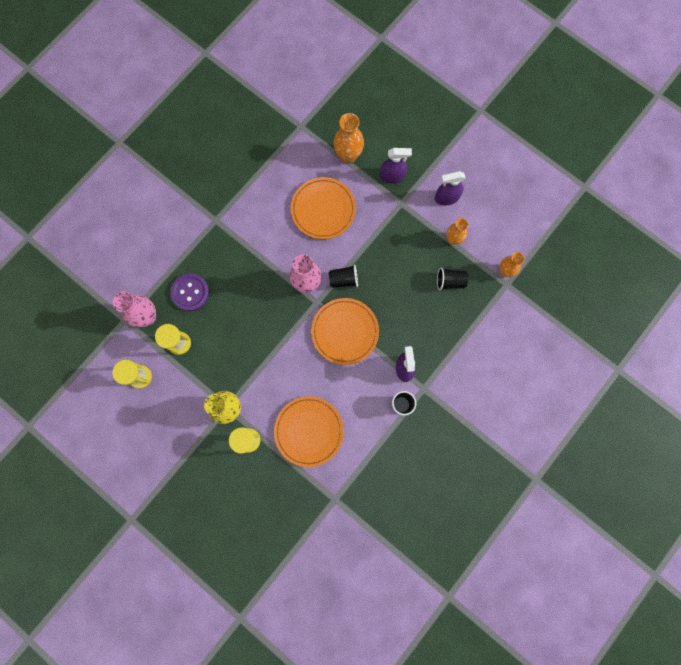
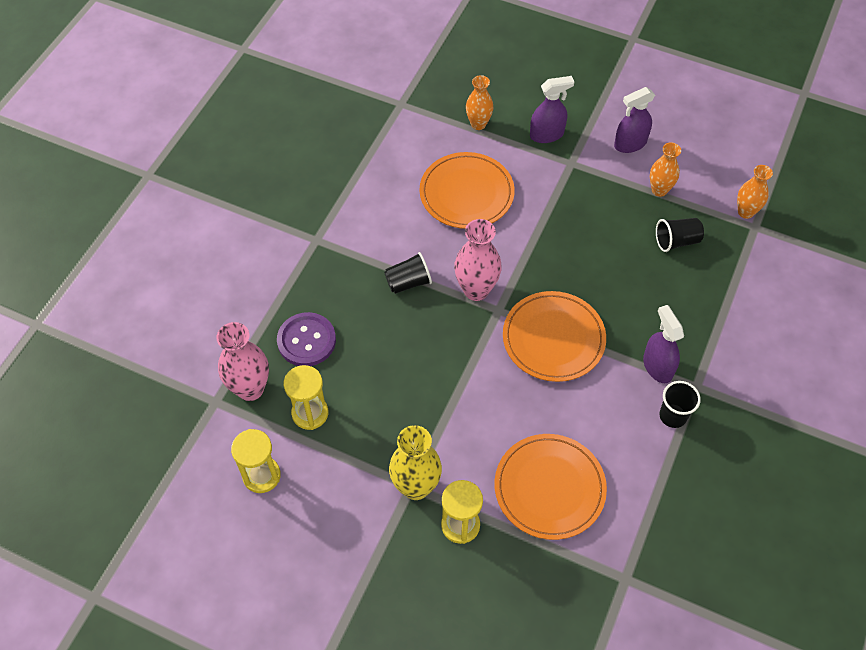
camera: 15 degrees left, 20 degrees down
black cup [329,264,358,288] -> black cup moved to [384,252,432,294]
orange vase [334,113,364,164] -> orange vase [466,75,493,130], size x0.66

